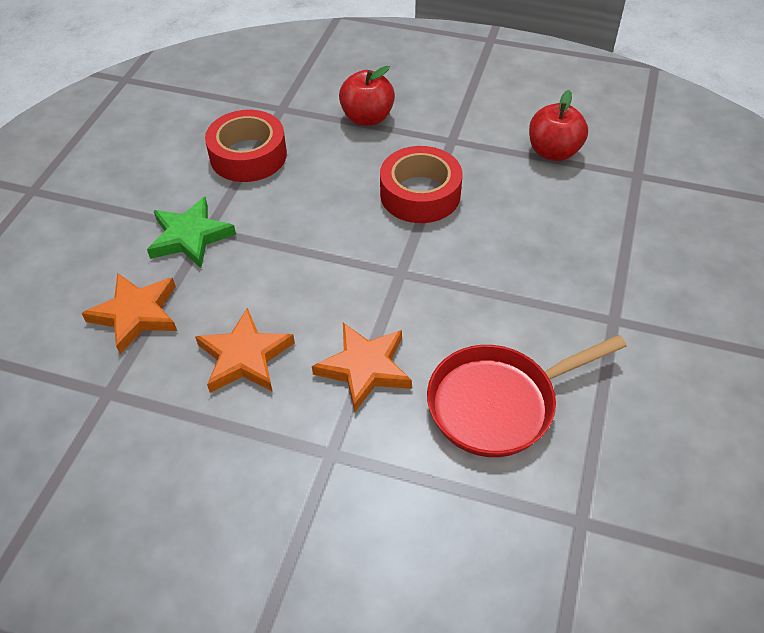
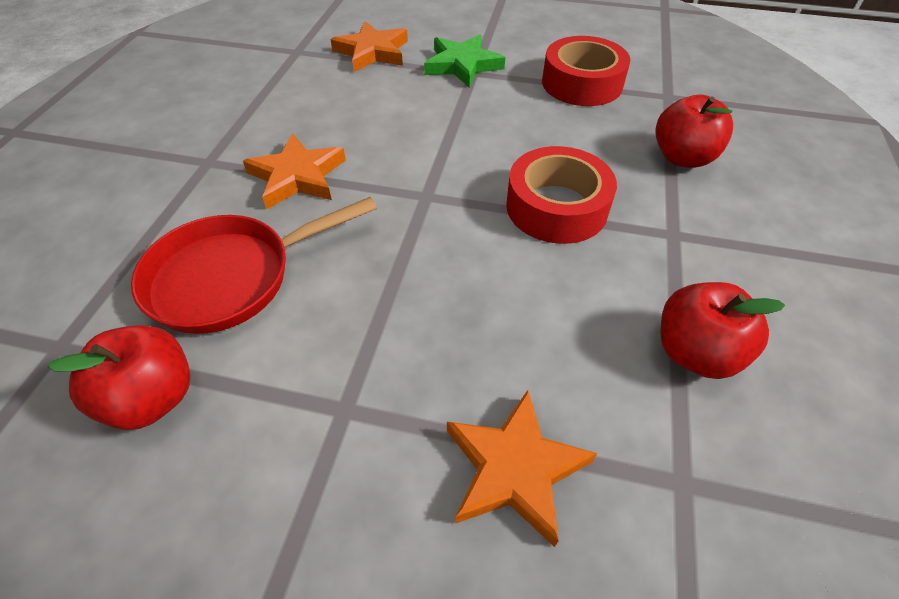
camera: 85 degrees right, 0 degrees up
orange star [195,308,295,393] -> orange star moved to [447,390,597,547]
red pan [427,335,627,457] -> red pan turned 90 degrees counterclockwise [131,197,377,334]
none -> red apple [48,325,191,430]

